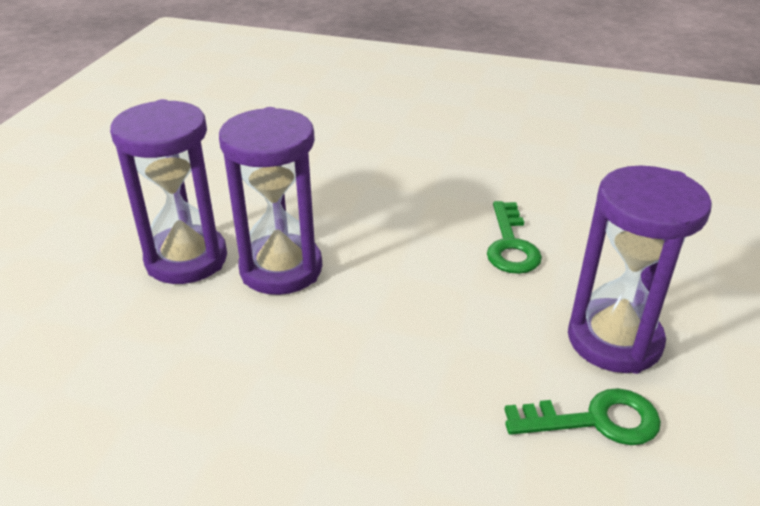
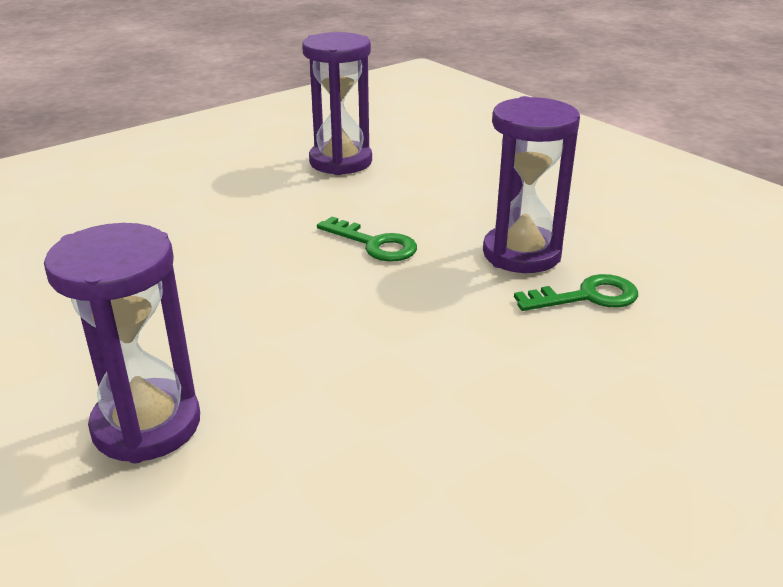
camera: 55 degrees left, 5 degrees down
purple hourglass [219,107,322,295] -> purple hourglass moved to [302,32,372,175]
green key [504,388,661,445] -> green key turned 45 degrees clockwise [514,274,638,311]

